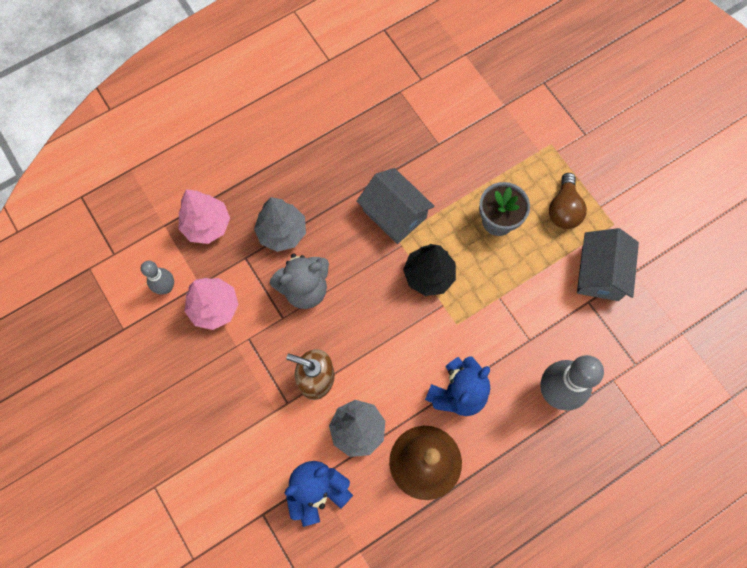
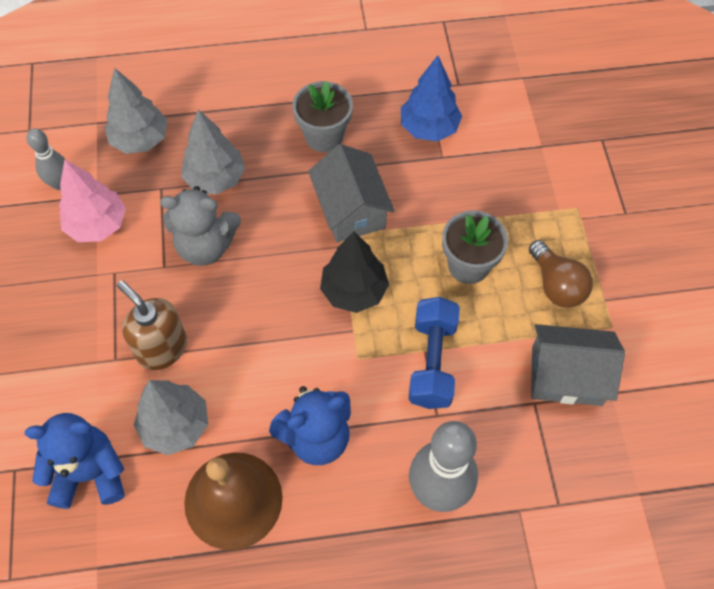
camera: 25 degrees right, 10 degrees down
pink tree [179,189,230,244] -> grey tree [105,68,168,154]
brown light bulb [549,173,587,229] -> brown light bulb turned 60 degrees counterclockwise [529,240,593,308]
grey house [577,228,639,301] -> grey house turned 60 degrees clockwise [531,324,625,406]
none -> grey flower pot [292,81,353,152]
none -> blue tree [401,55,462,141]
none -> blue dumbbell [408,297,460,409]

